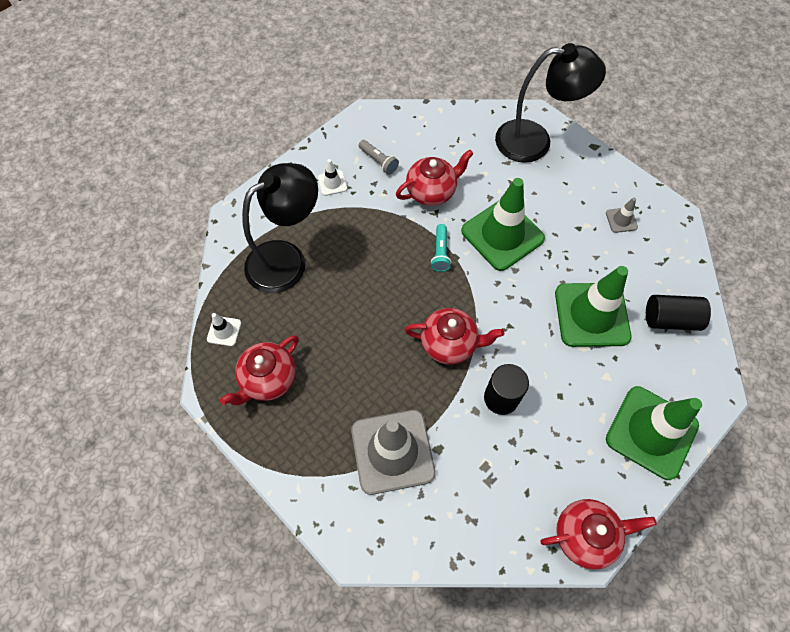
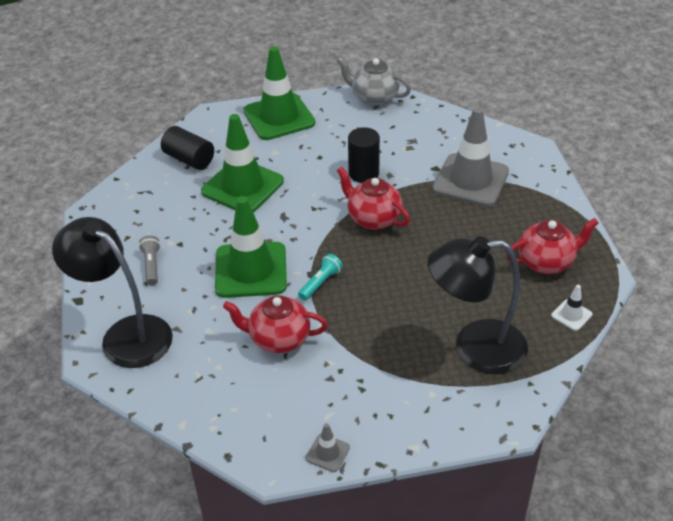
camera: 145 degrees left, 20 degrees down
white traffic cone [318,159,347,196] -> none
grey flashlight [359,140,399,175] -> grey flashlight moved to [139,235,160,285]
red teapot [540,499,657,570] -> grey teapot [337,57,411,106]
grey traffic cone [606,197,638,233] -> grey traffic cone moved to [306,423,350,472]

